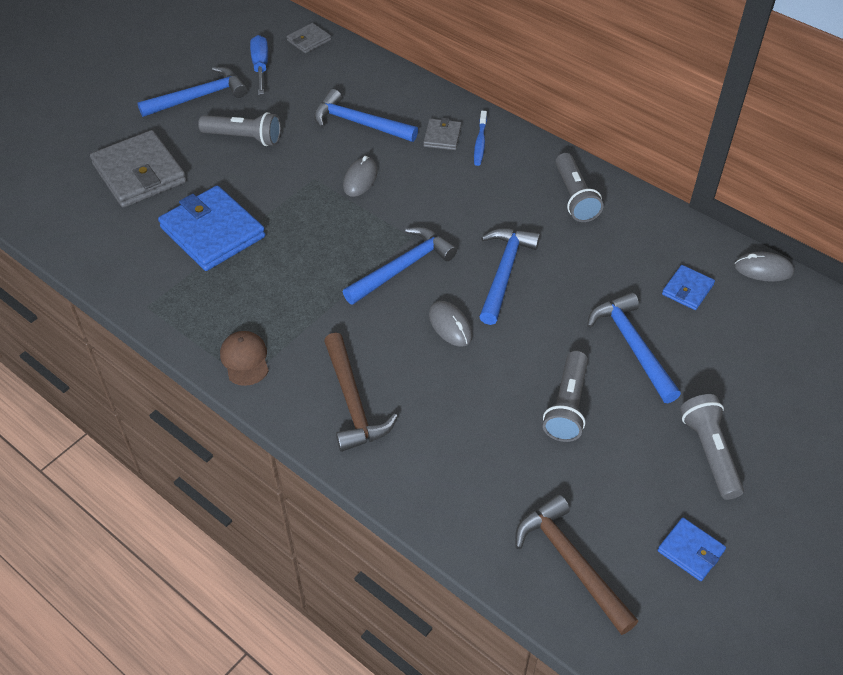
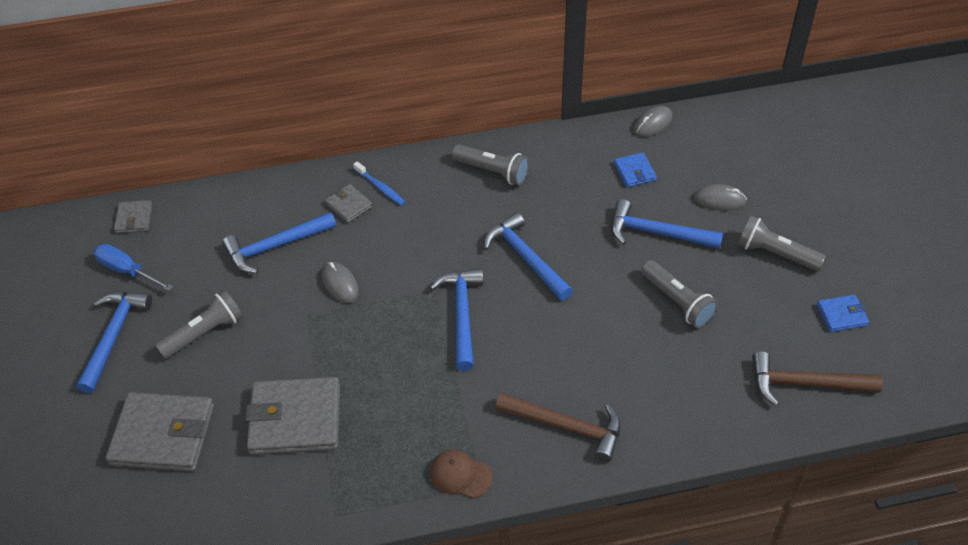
camera: 50 degrees left, 0 degrees up
blue wallet [158,185,265,271] -> grey wallet [245,377,340,455]
grey mouse [429,301,472,347] -> grey mouse moved to [694,184,747,211]

